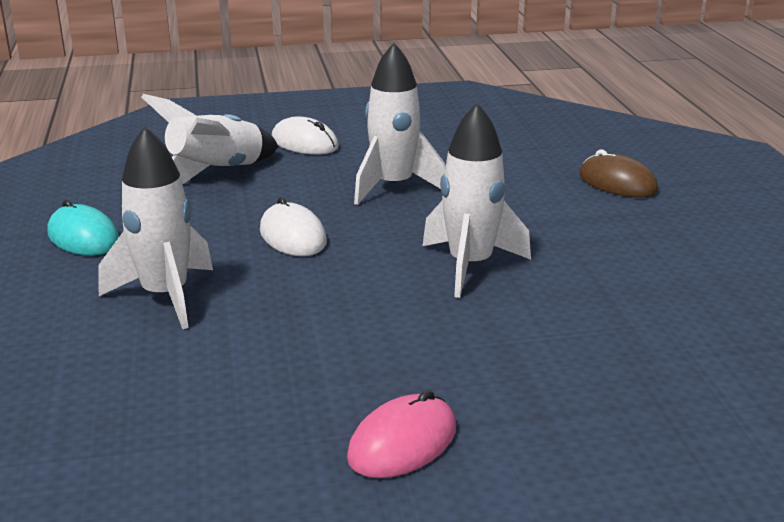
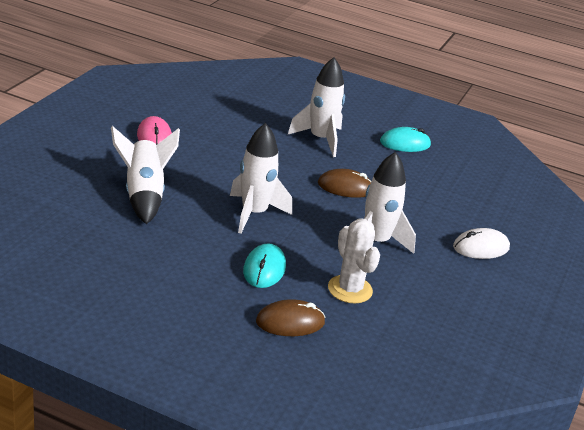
camera: 120 degrees right, 5 degrees up
white rocket [142,94,279,185] -> white rocket moved to [111,126,180,224]
white mouse [260,197,327,256] -> brown mouse [318,169,372,198]
none -> turquoise mouse [243,243,286,288]
none -> white cactus [328,218,380,303]

